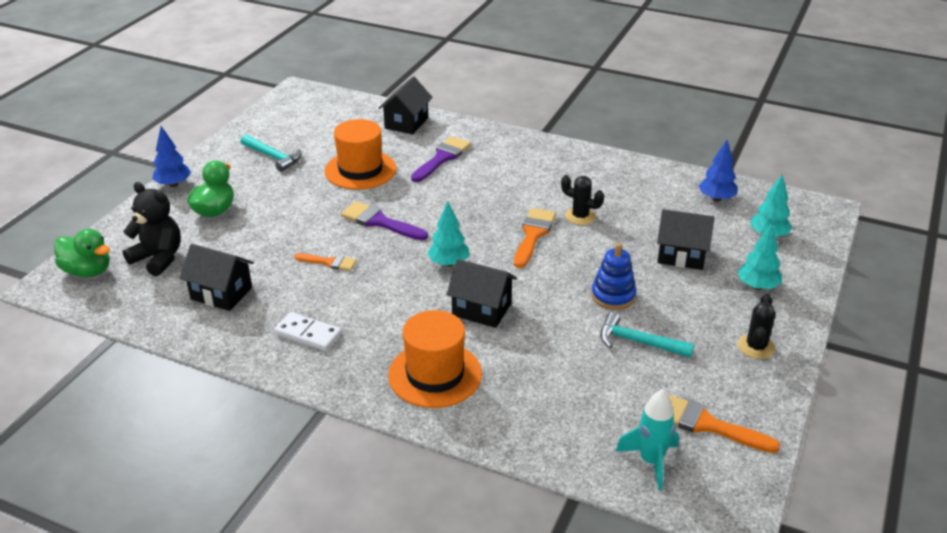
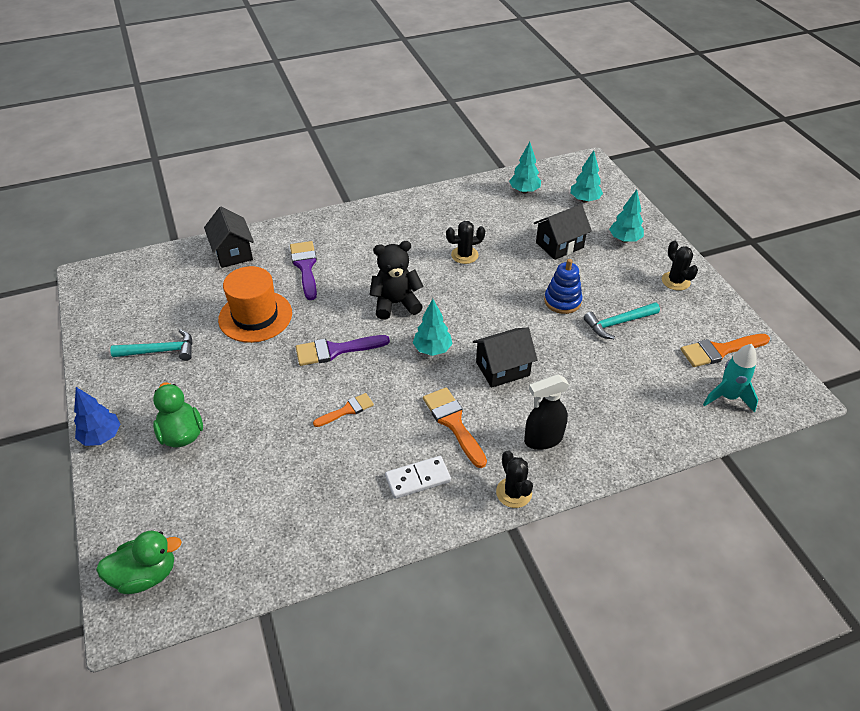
camera: 45 degrees left, 10 degrees up
black teddy bear [123,182,181,276] -> black teddy bear moved to [369,241,423,320]
black house [179,244,254,311] -> none
orange hat [388,310,482,408] -> black spray bottle [524,374,569,450]
orange brush [514,208,556,268] -> orange brush moved to [423,387,487,468]
blue tree [699,140,738,202] -> turquoise tree [509,142,541,194]
none -> black cactus [496,450,533,508]

